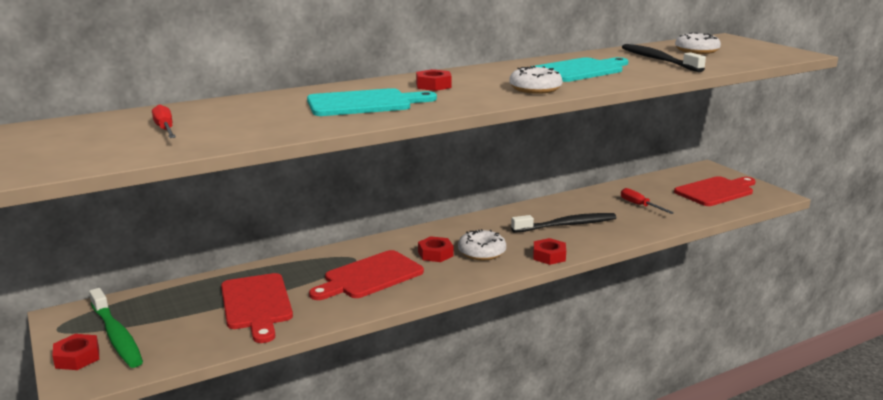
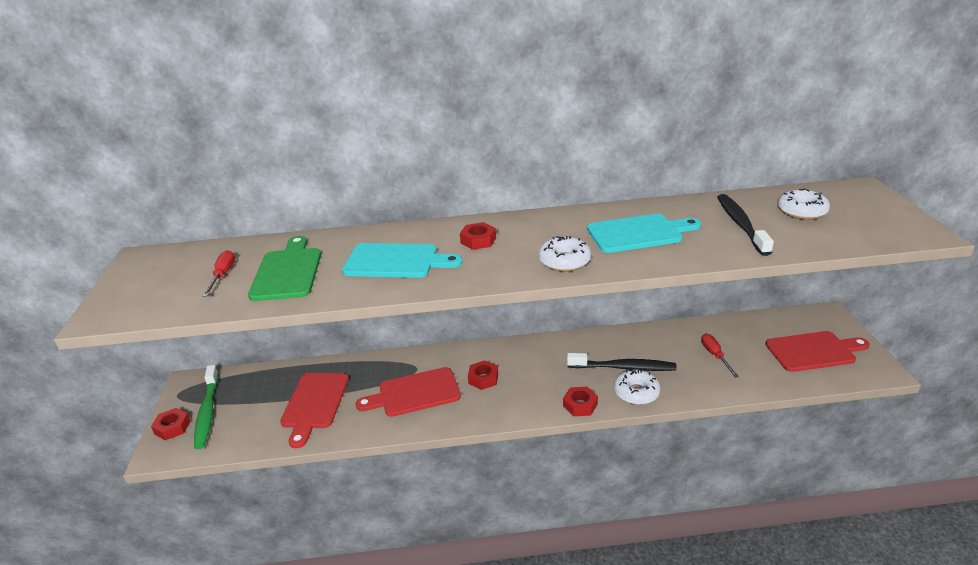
camera: 25 degrees right, 10 degrees up
white donut [458,229,506,260] -> white donut moved to [614,369,661,405]
none -> green cutting board [248,236,321,301]

